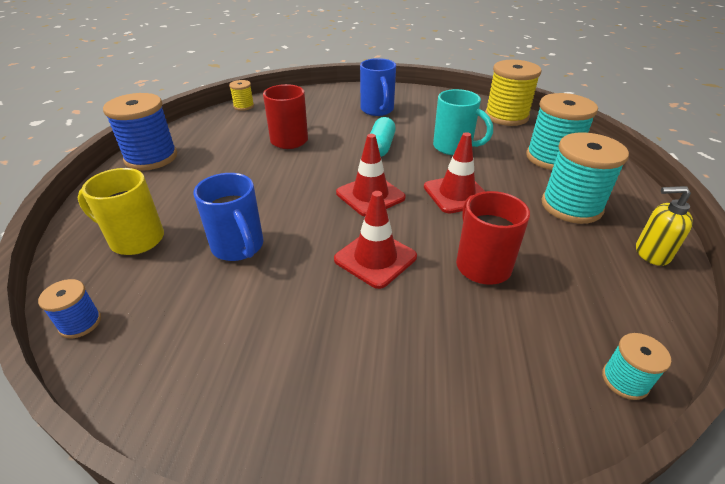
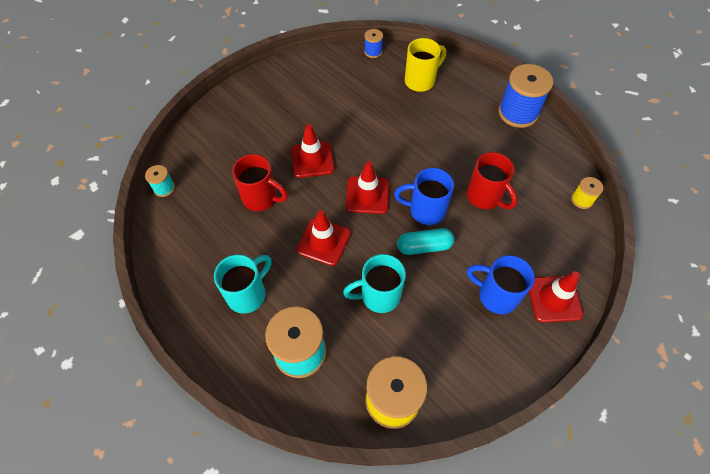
camera: 130 degrees right, 20 degrees up
blue mug [193,173,263,261] -> blue mug moved to [394,168,454,225]
turquoise capsule [370,117,396,157] -> turquoise capsule turned 60 degrees counterclockwise [397,228,454,255]
turquoise spool [542,132,629,224] -> turquoise mug [214,254,272,314]
yellow soap dispenser [636,186,693,266] -> none
none -> red traffic cone [529,271,583,322]

